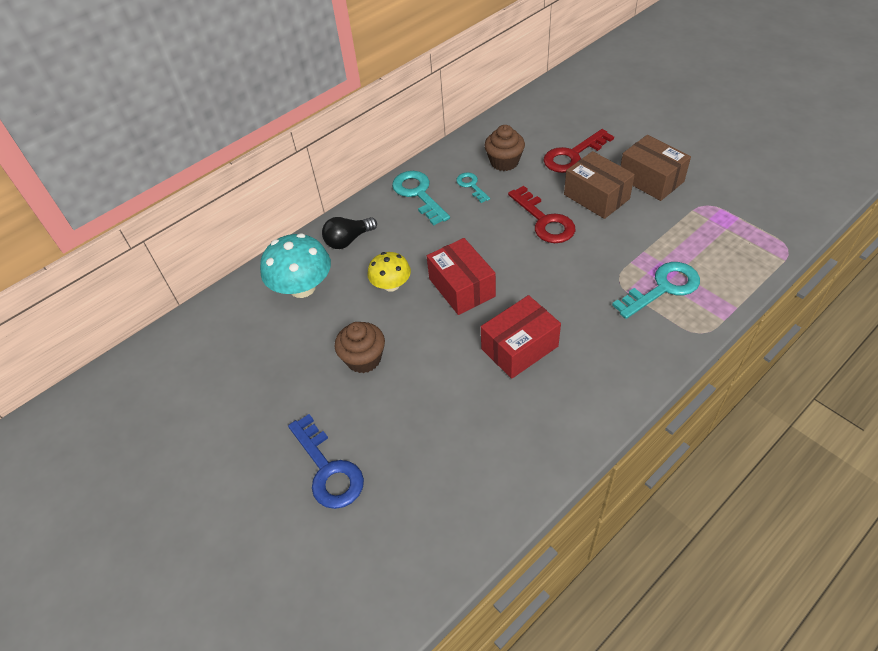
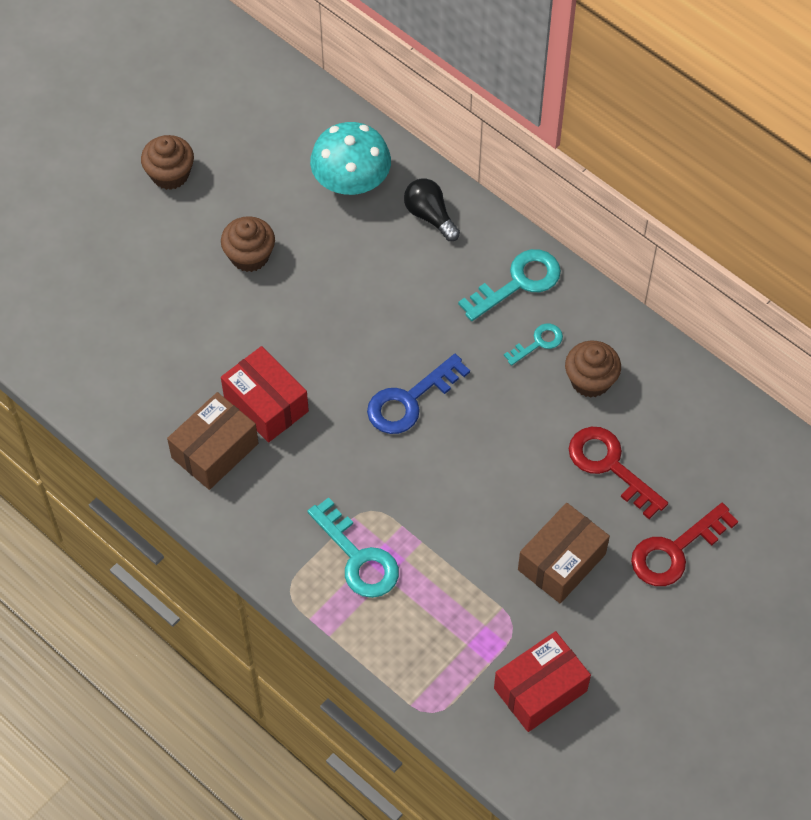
camera: 80 degrees right, 10 degrees up
blue key [288,414,364,509] -> blue key moved to [367,354,470,434]
yellow mushroom [368,252,411,292] -> none
red box [427,238,496,315] -> red box moved to [494,631,591,732]
red key [508,186,575,243] -> red key moved to [631,503,738,586]
brown box [564,151,635,219] -> brown box moved to [167,392,259,490]
none -> brown cupcake [141,135,194,190]

